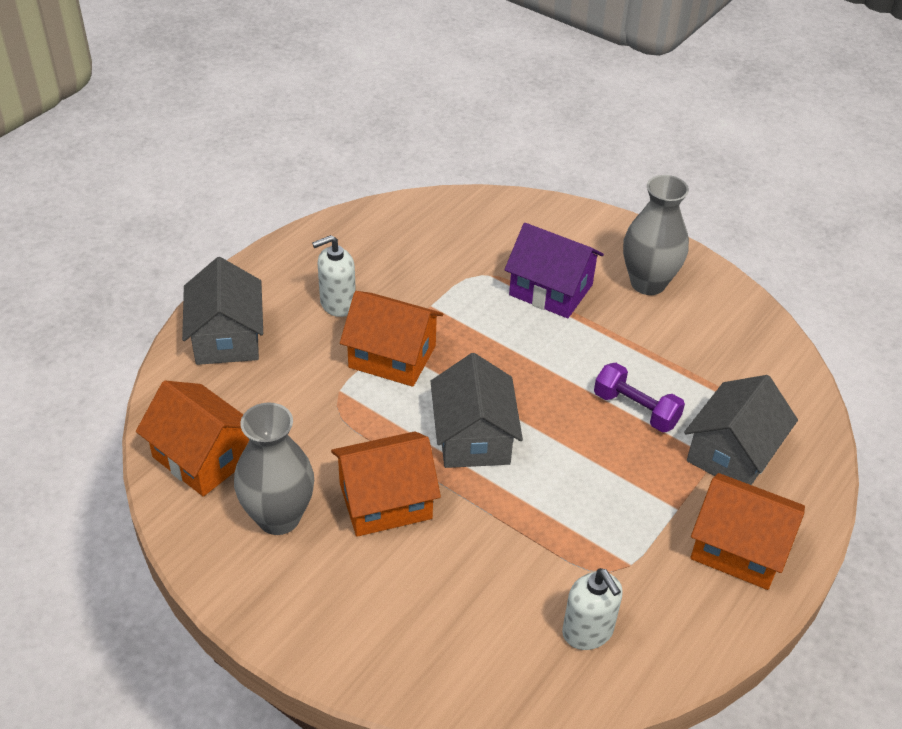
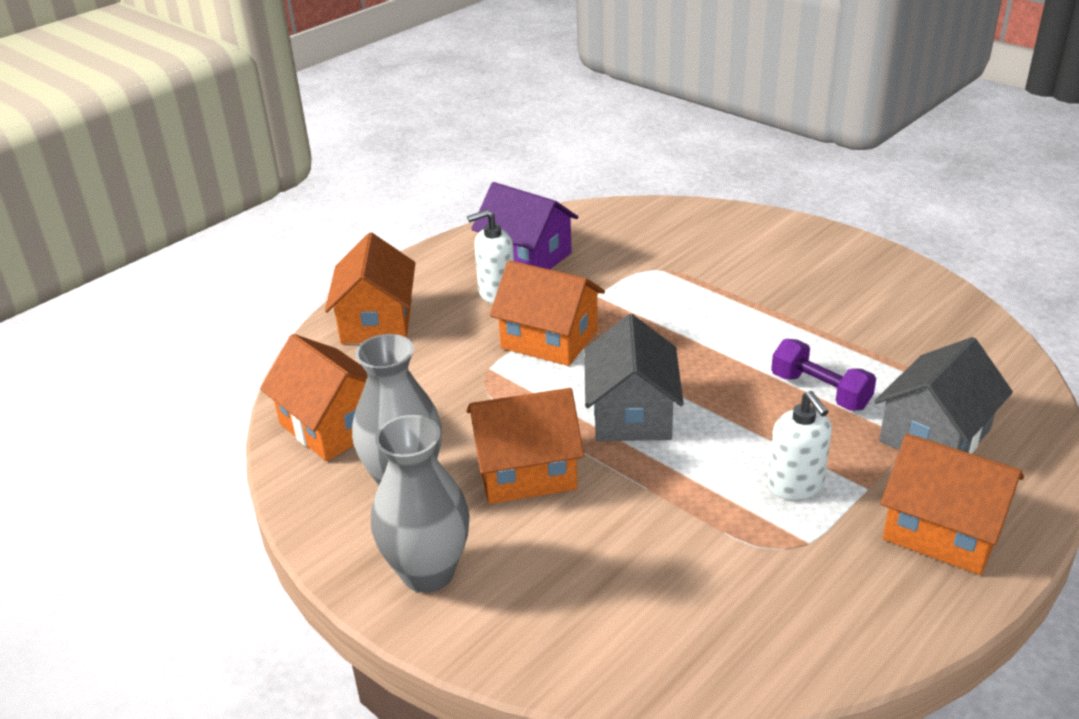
camera: 10 degrees right, 10 degrees down
grey house [182,257,263,365] -> orange house [325,232,415,344]
purple house [504,223,604,318] -> purple house moved to [471,182,578,269]
white soap dispenser [562,568,623,650] -> white soap dispenser moved to [767,391,832,500]
grey vase [623,175,689,295] -> grey vase moved to [371,415,470,593]

